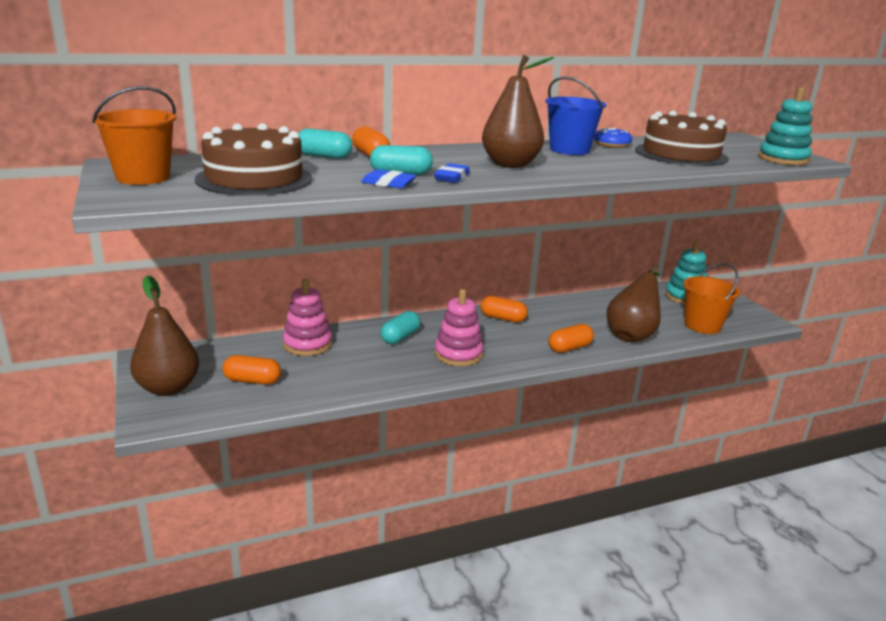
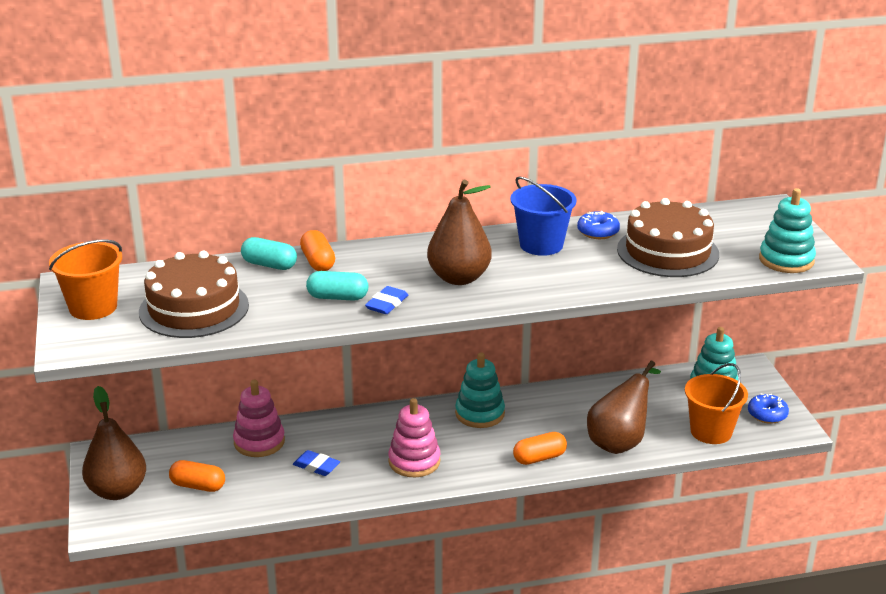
camera: 10 degrees right, 5 degrees up
blue eraser [361,169,417,188] -> blue eraser moved to [293,450,340,476]
turquoise capsule [380,311,421,344] -> none
orange capsule [481,296,528,323] -> turquoise stacking toy [455,352,505,428]
none -> blue donut [748,394,789,424]

